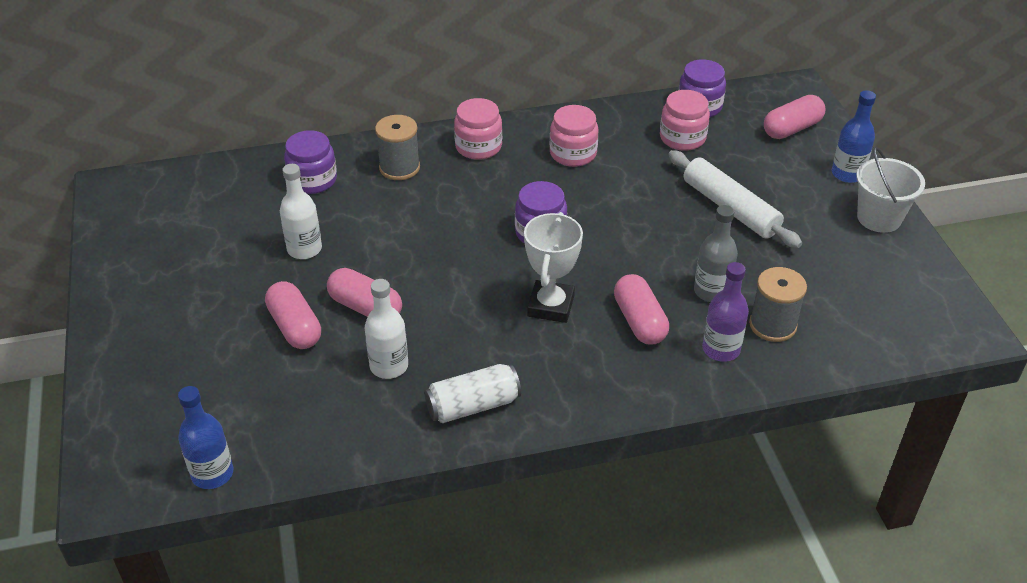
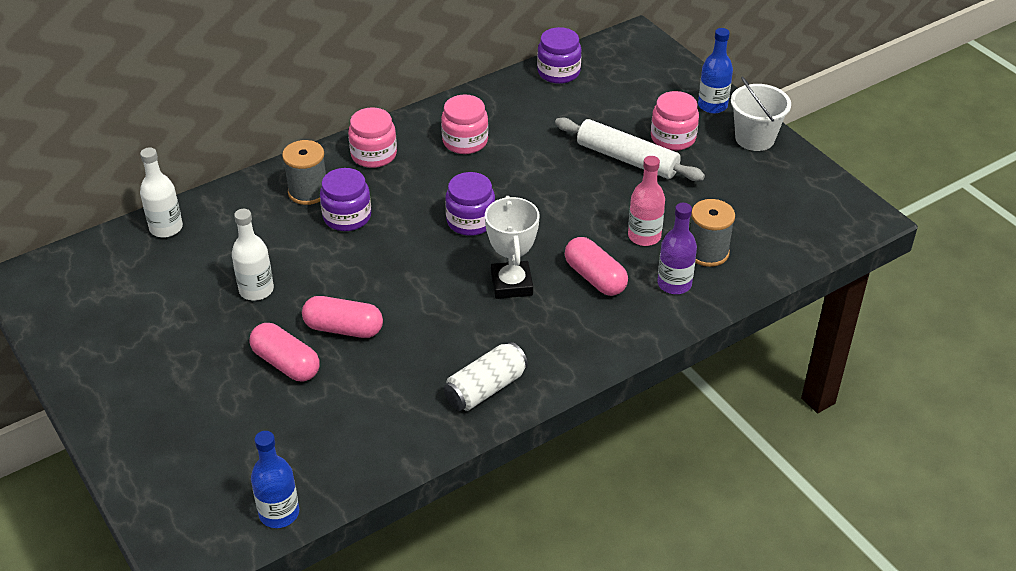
camera: 20 degrees left, 0 degrees up
purple jar [284,130,337,194] -> purple jar moved to [320,168,371,231]
white bottle [365,279,408,379] -> white bottle moved to [140,147,183,238]
pink jar [660,90,710,151] -> pink jar moved to [651,91,699,151]
grey bottle [694,205,738,302] -> pink bottle [628,156,665,246]
pink capsule [764,95,825,139] -> none

